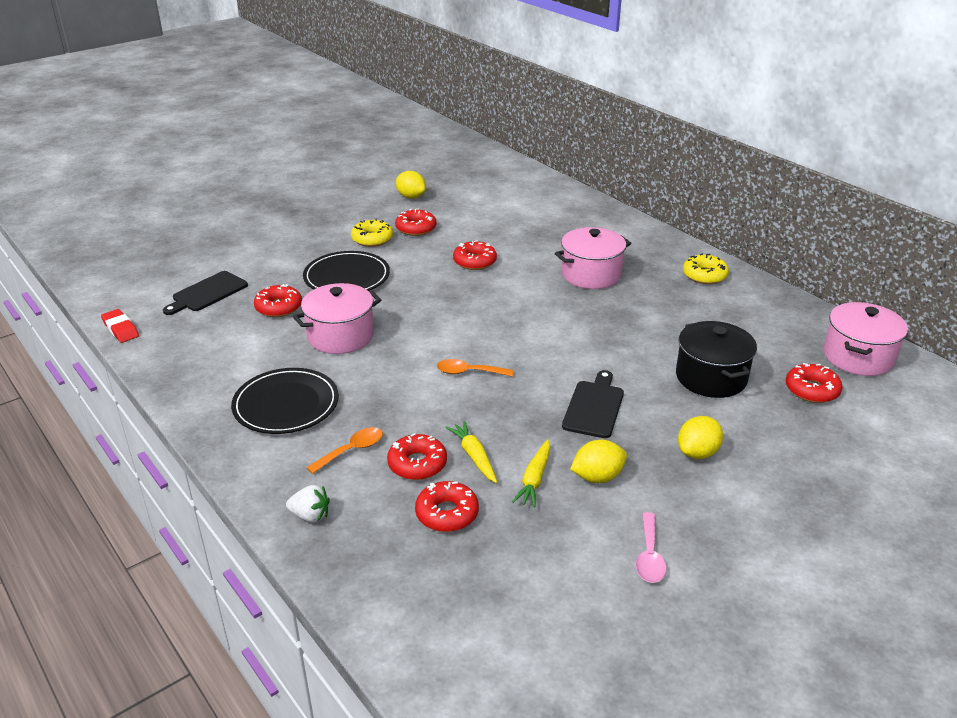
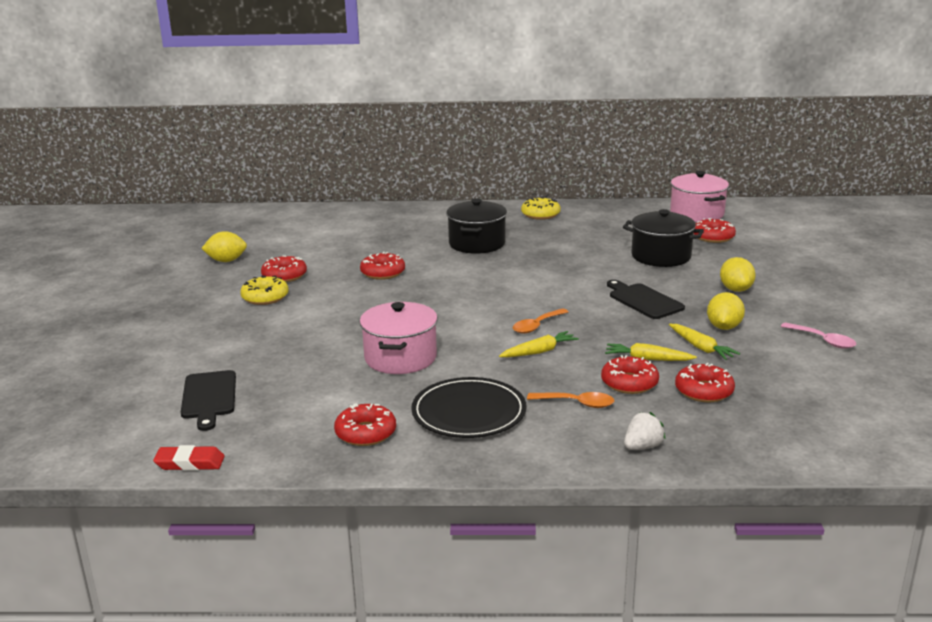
camera: 50 degrees left, 10 degrees down
red donut [254,284,302,317] -> red donut moved to [334,403,396,446]
black plate [303,251,390,291] -> none
orange spoon [306,427,383,474] -> orange spoon turned 105 degrees clockwise [527,392,614,408]
pink pot [555,227,631,289] -> black pot [446,198,507,254]
none -> yellow carrot [499,331,579,357]

